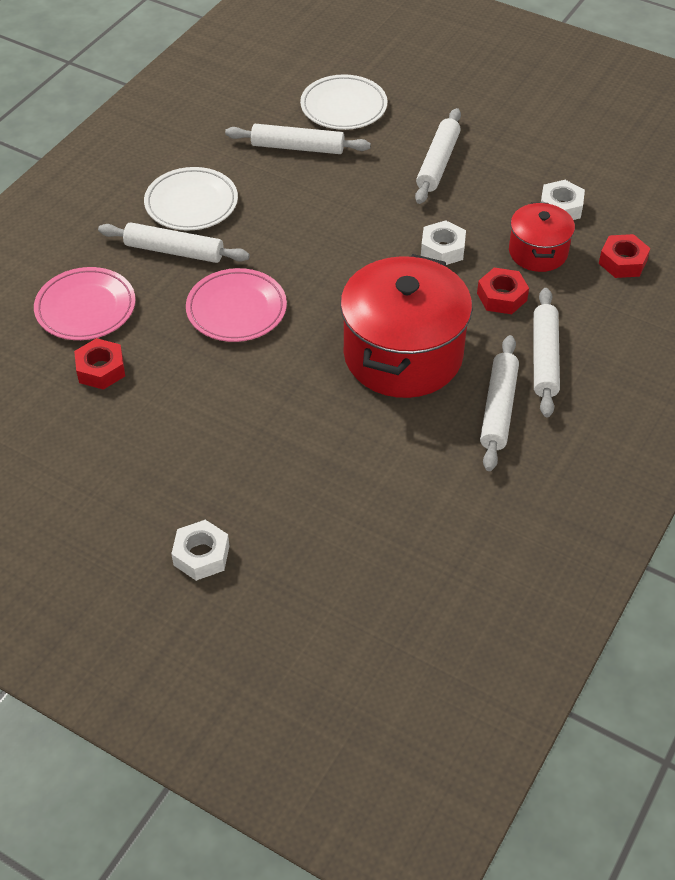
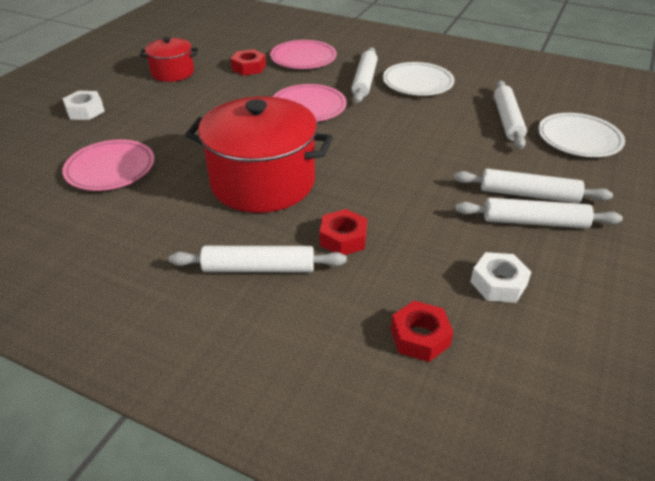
camera: 85 degrees right, 10 degrees down
white nut [421,220,466,265] -> none
white rolling pin [480,335,519,471] -> white rolling pin moved to [455,198,623,229]
red pot [509,202,575,272] -> red pot moved to [139,37,198,82]
none -> pink plate [62,139,155,191]

